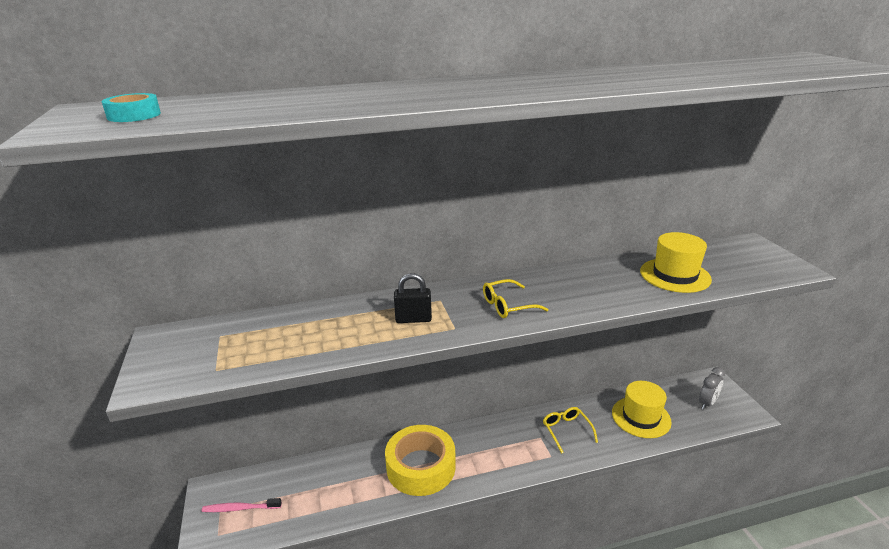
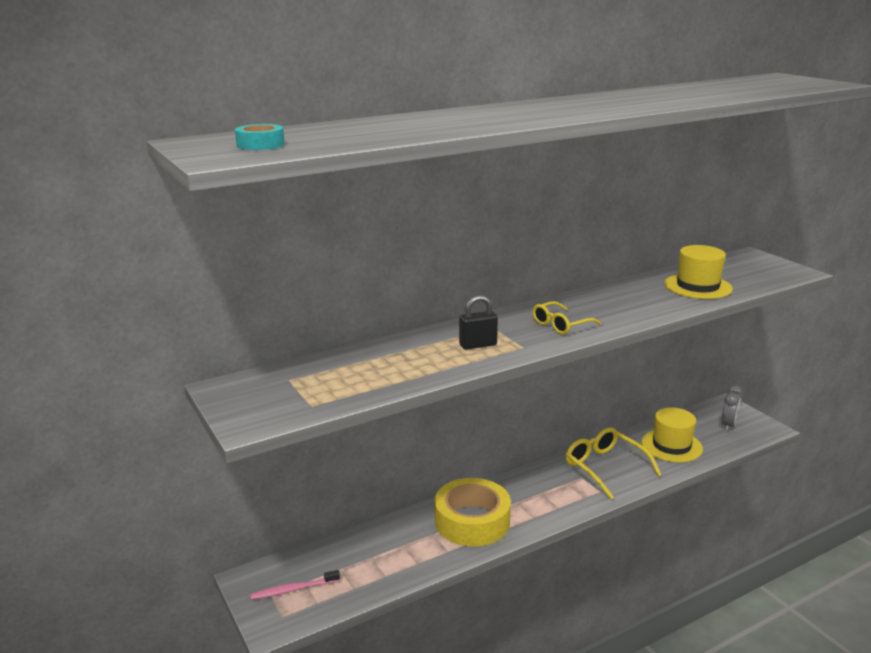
camera: 15 degrees left, 5 degrees down
yellow glasses [543,407,598,454] -> yellow glasses [565,427,662,499], size x1.60

